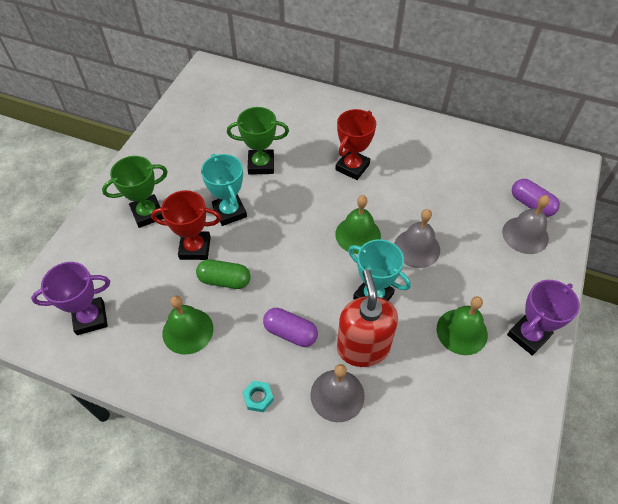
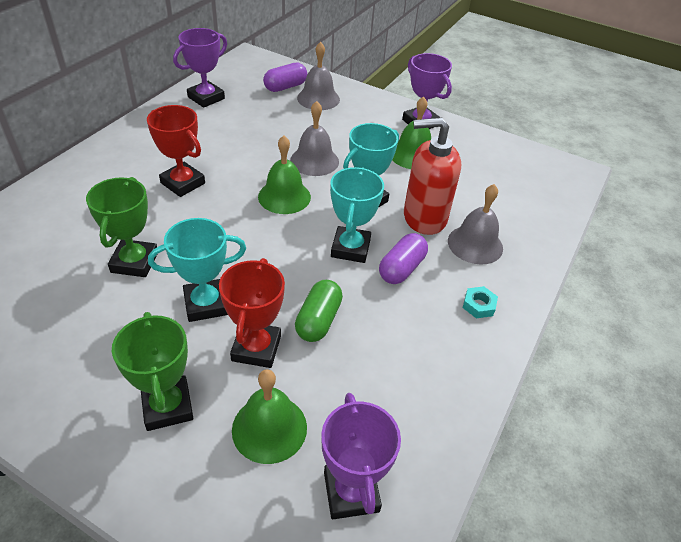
camera: 85 degrees left, 10 degrees down
green bell [163,296,213,355] -> green bell moved to [232,369,307,464]
none -> purple trophy [173,28,227,108]
none -> turquoise trophy [330,167,384,263]

